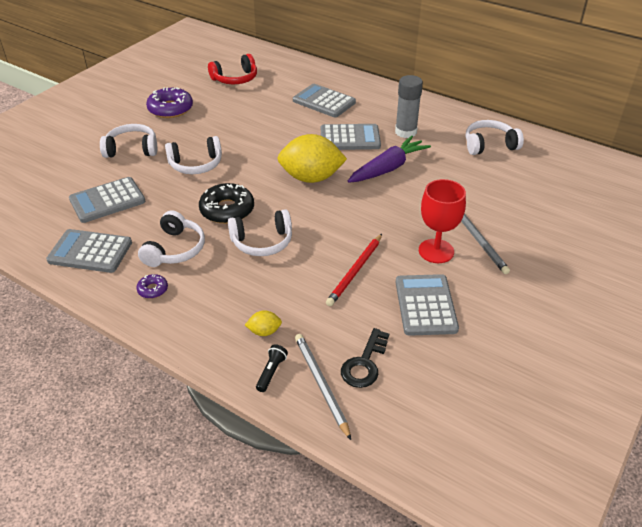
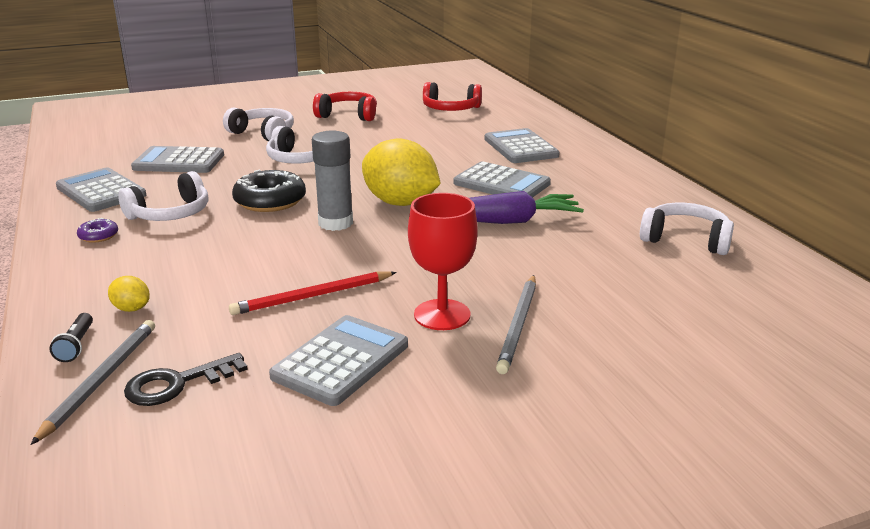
camera: 35 degrees right, 15 degrees down
purple donut [146,87,193,118] -> red headphones [313,92,377,121]
white headphones [228,209,292,256] -> none
black flashlight [256,344,288,392] -> black flashlight turned 120 degrees clockwise [49,313,93,362]
grey glue stick [395,75,423,138] -> grey glue stick moved to [312,131,353,231]

